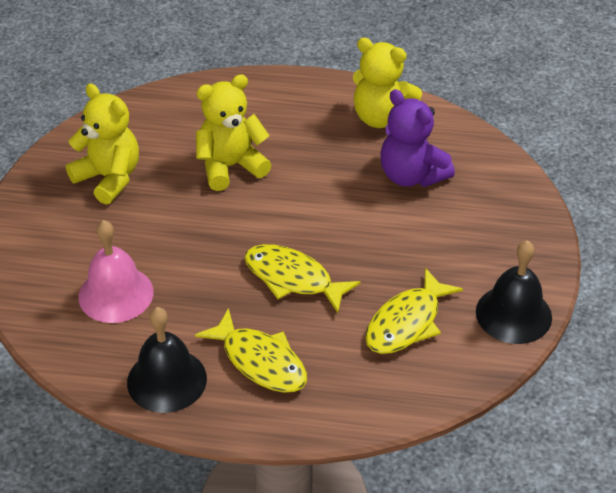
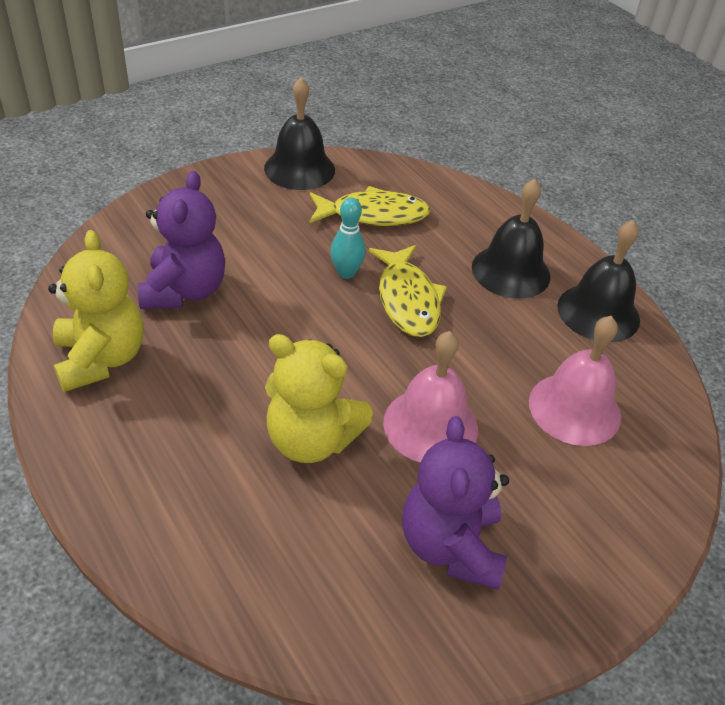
camera: 135 degrees left, 0 degrees up
yellow teddy bear [66,84,139,205] -> purple teddy bear [402,416,509,590]
yellow fish [195,308,307,393] -> black bell [472,179,550,299]
none -> turquoise bowling pin [330,197,366,279]
none -> pink bell [383,331,478,462]

